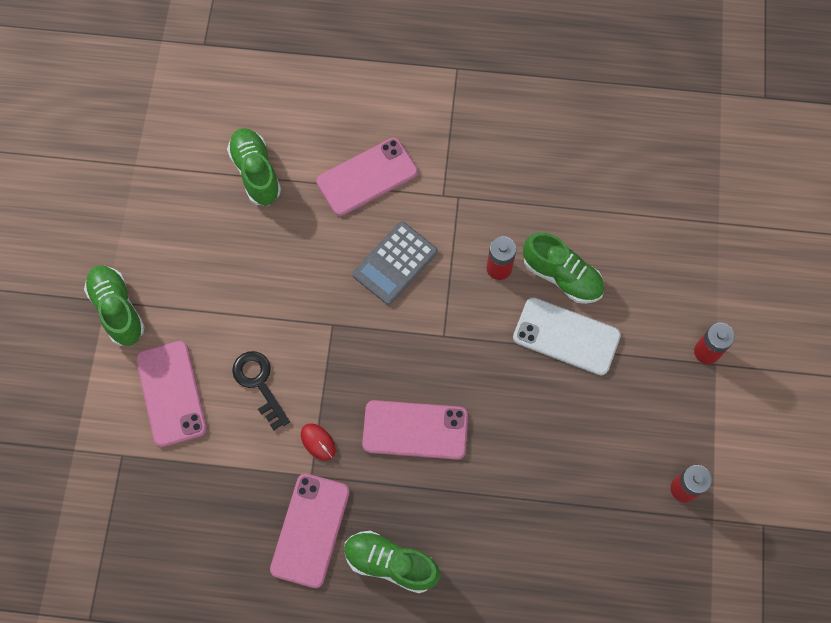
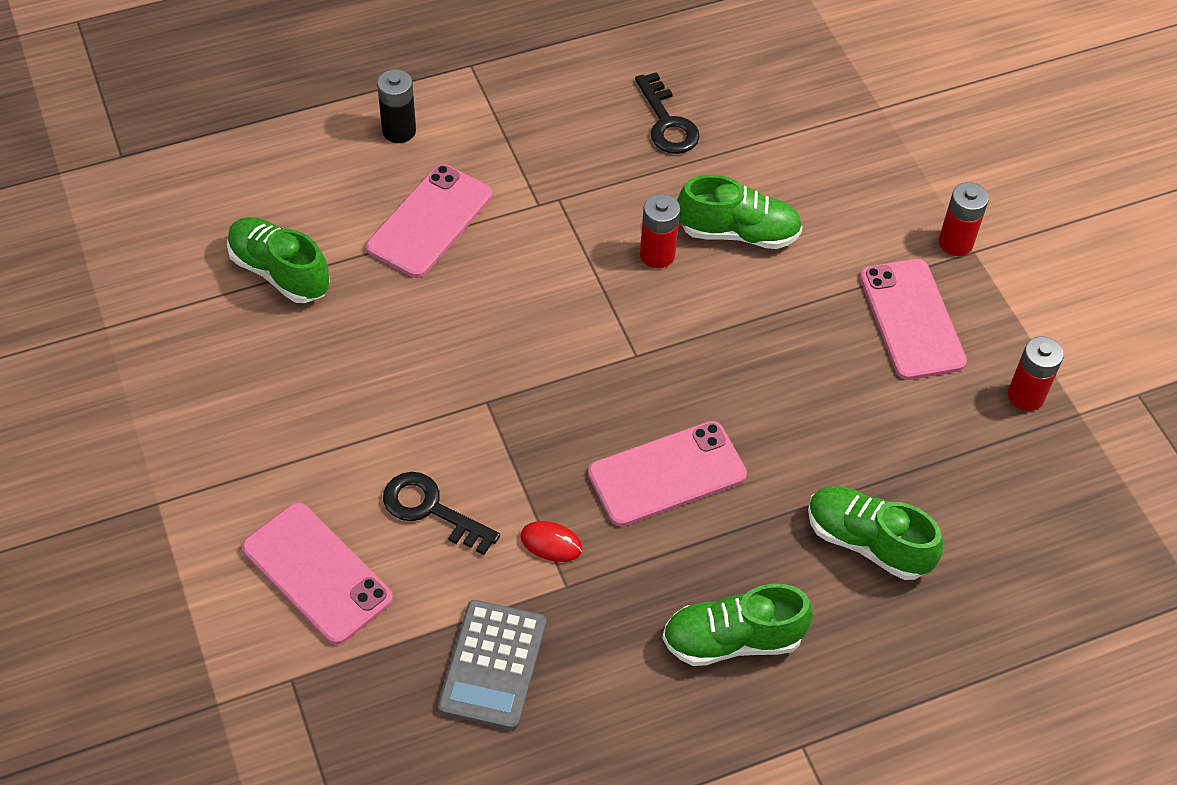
camera: 30 degrees left, 15 degrees down
green shoe [84,265,145,346] -> green shoe moved to [808,486,944,580]
pink phone [270,473,350,588] -> pink phone moved to [860,259,967,380]
grey calculator [352,221,438,305] -> grey calculator moved to [438,600,546,730]
white phone [513,297,621,375] -> none
none -> black battery [377,69,416,143]
none -> black key [635,72,700,154]

